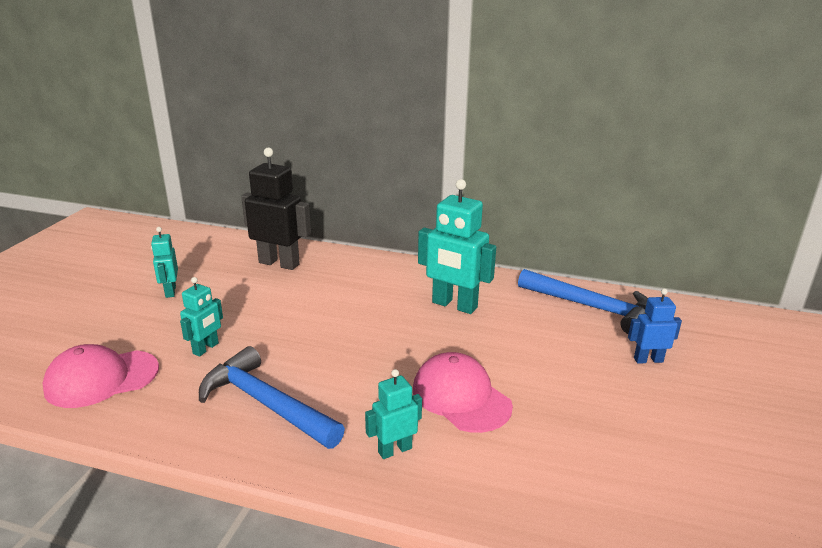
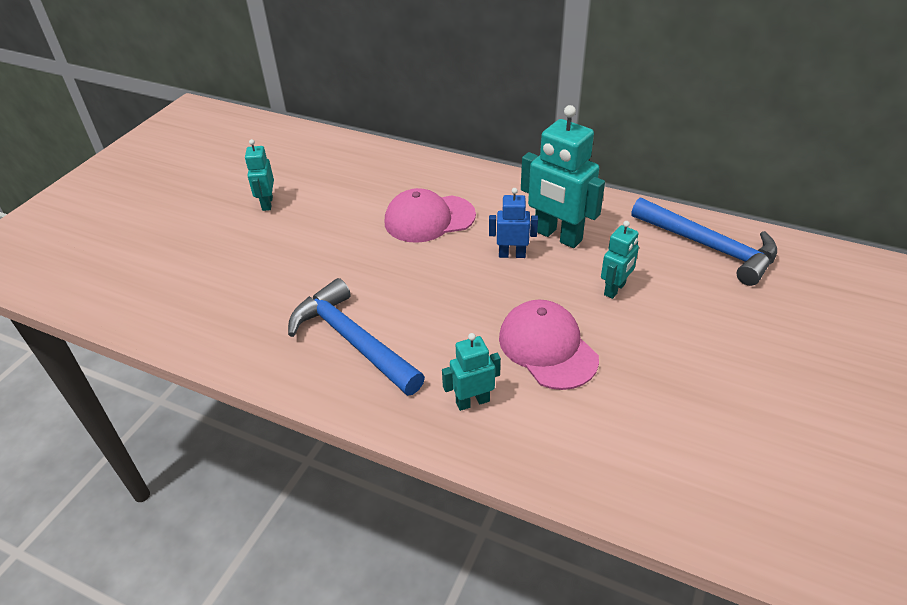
camera: 10 degrees right, 15 degrees up
pink cap [43,344,159,408] -> pink cap moved to [384,188,476,243]
turquoise robot [180,277,223,356] -> turquoise robot moved to [601,221,639,299]
black robot [241,148,311,270] -> none
blue robot [628,289,682,364] -> blue robot moved to [489,188,538,258]

